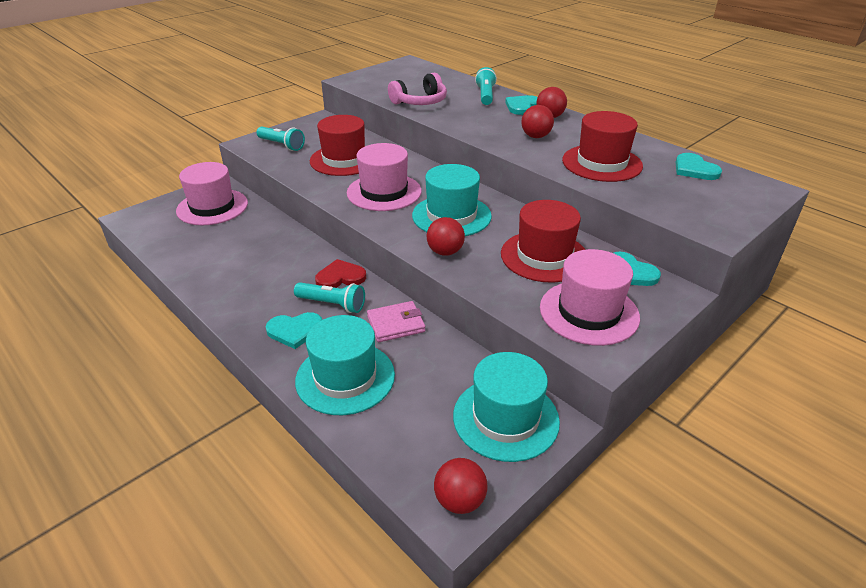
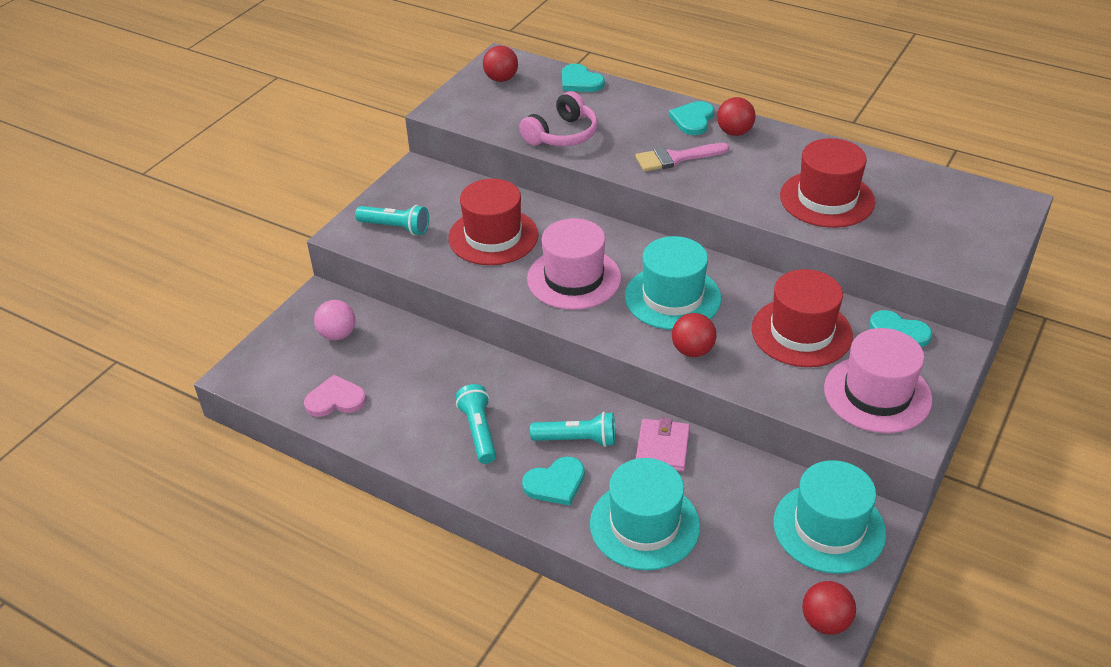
camera: 15 degrees left, 5 degrees up
pink hat [176,162,248,225] -> pink ball [314,300,356,341]
red heart [315,259,366,288] -> none
pink wallet [367,301,425,342] -> pink wallet turned 45 degrees counterclockwise [636,418,690,472]
turquoise flashlight [475,67,497,105] -> turquoise flashlight moved to [456,384,496,464]
red ball [521,105,554,138] -> red ball moved to [483,46,518,82]
turquoise heart [676,153,722,180] -> turquoise heart moved to [562,64,605,92]
none -> pink heart [304,375,366,417]
none -> pink brush [635,143,729,172]

